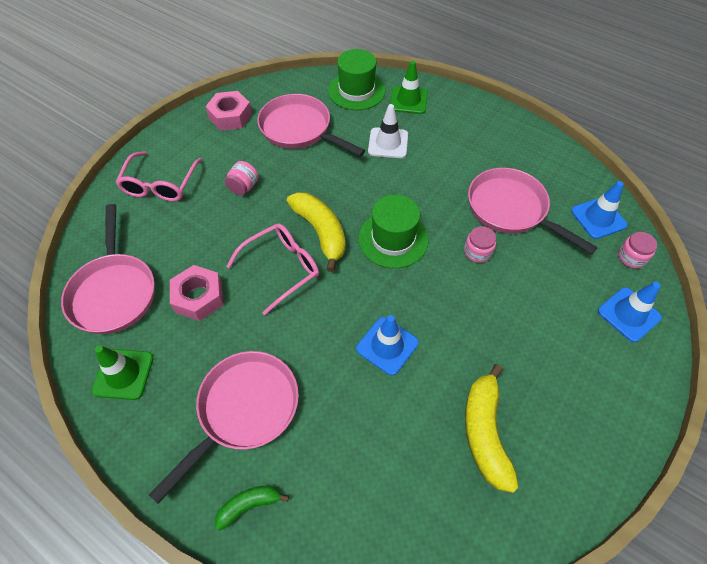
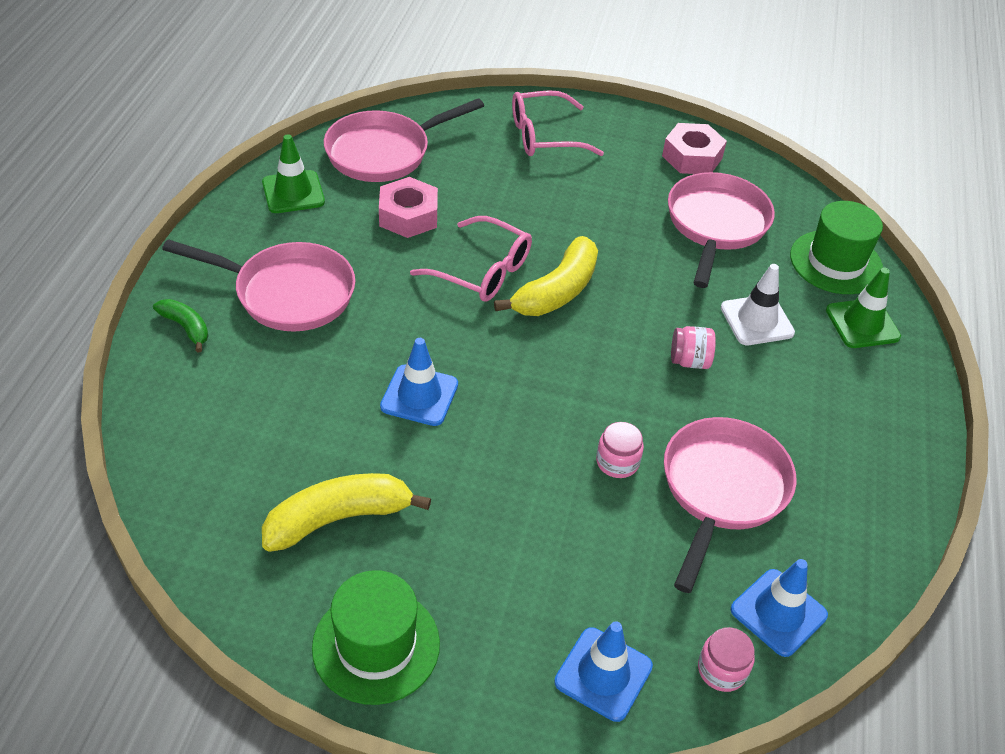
camera: 65 degrees right, 10 degrees down
pink jar [225,161,259,195] -> pink jar moved to [671,326,716,369]
green hat [358,195,429,268] -> green hat moved to [312,570,440,705]

